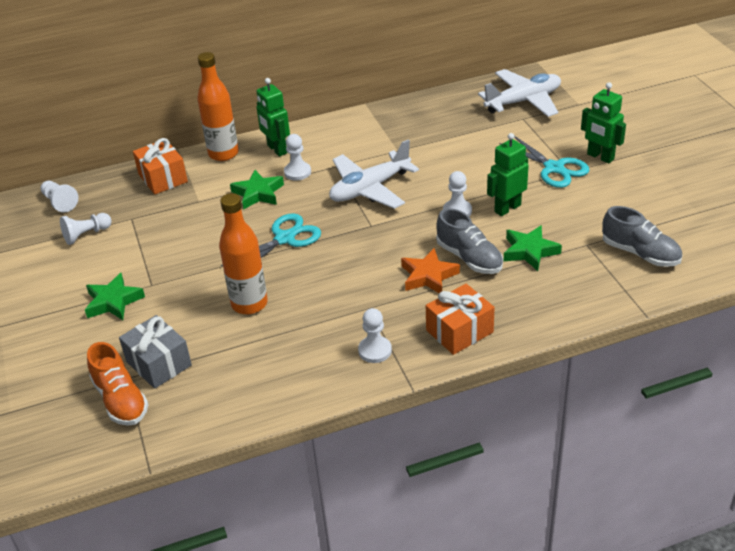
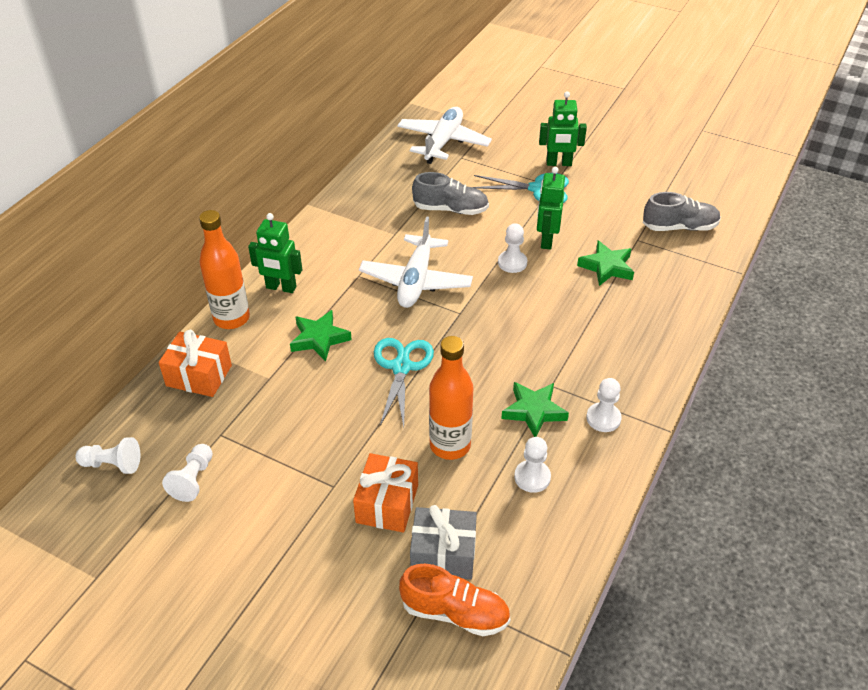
camera: 45 degrees left, 5 degrees up
green star [85,273,145,320] -> green star moved to [501,382,569,437]
white pawn [284,134,311,181] -> white pawn moved to [514,437,551,493]
orange star [401,248,460,293] -> none
orange gift [426,284,495,355] -> orange gift moved to [353,453,418,533]
grey shoe [436,208,503,274] -> grey shoe moved to [412,172,489,215]

